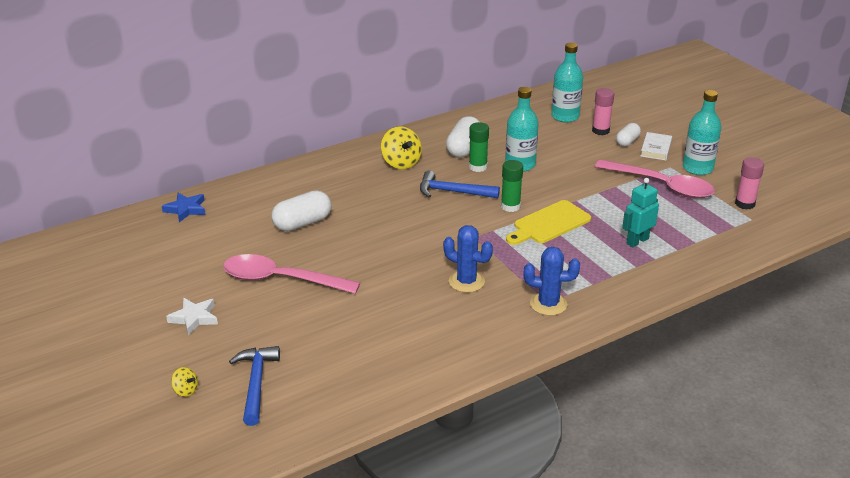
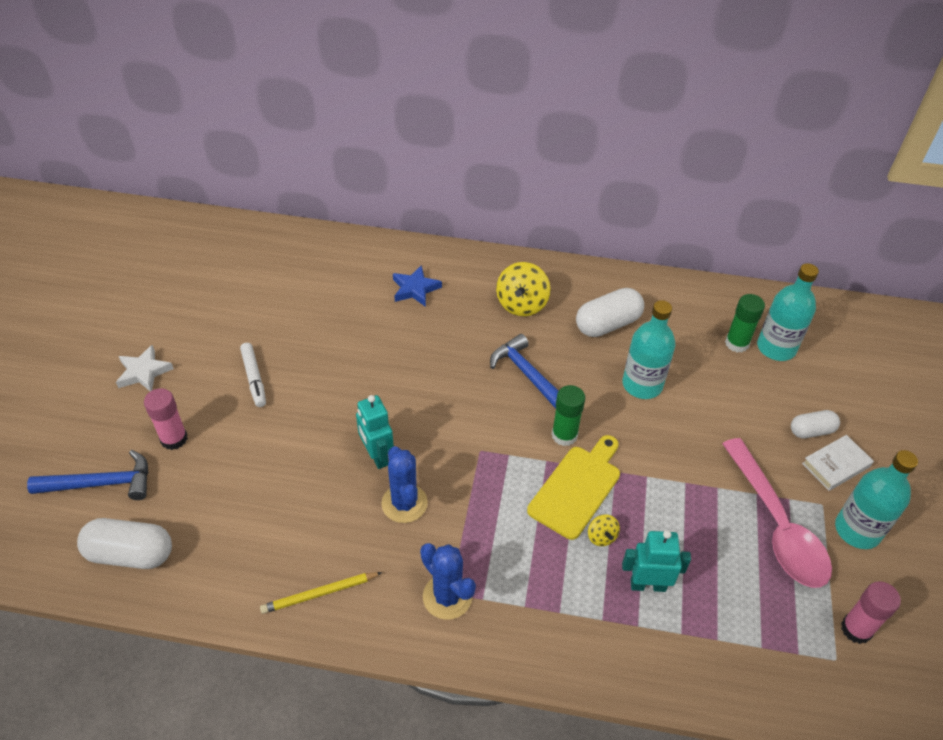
camera: 40 degrees right, 15 degrees up
blue star [162,193,205,222] -> blue star moved to [393,265,442,307]
yellow spinning top [171,367,198,397] -> yellow spinning top moved to [588,514,620,546]
pink spoon [223,254,360,294] -> white marker [240,343,266,407]
blue hammer [229,346,280,426] -> blue hammer turned 45 degrees clockwise [27,450,148,500]
white capsule [272,190,331,231] -> white capsule moved to [77,518,172,569]
green glue stick [469,122,489,172] -> green glue stick moved to [725,294,765,353]
yellow cutting board [506,200,591,245] -> yellow cutting board turned 120 degrees clockwise [527,435,620,540]
pink glue stick [592,88,614,135] -> pink glue stick moved to [144,388,188,450]
none -> yellow pencil [260,572,382,614]
none -> turquoise robot [356,395,394,469]

